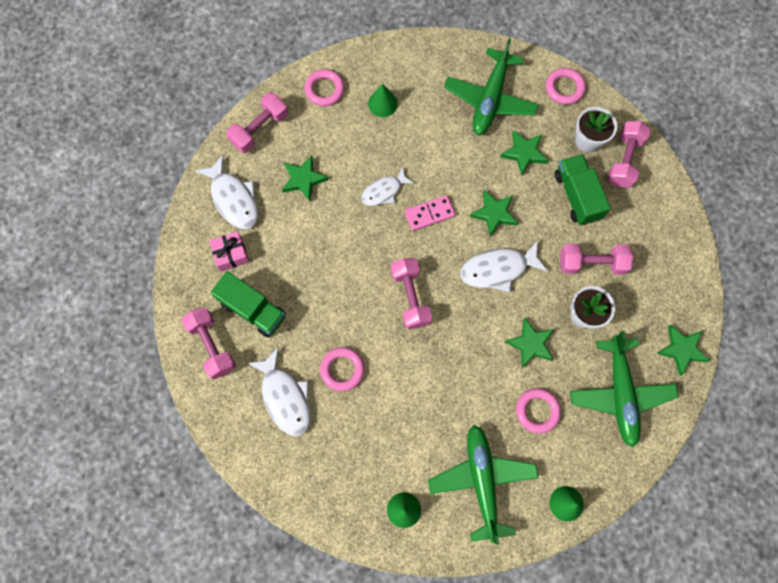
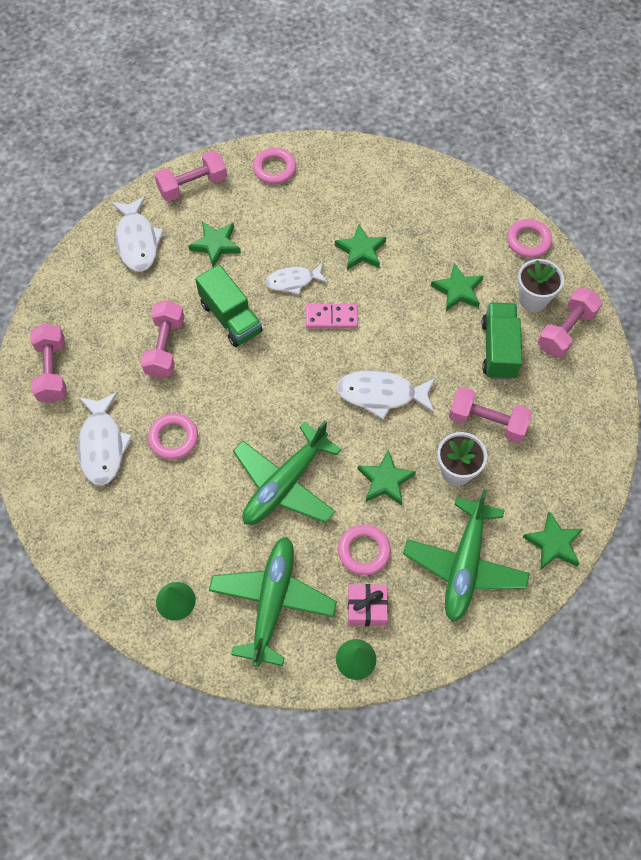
camera: 20 degrees right, 10 degrees down
pink gift [209,231,249,272] -> pink gift moved to [348,584,388,626]
green truck [211,271,286,338] -> green truck moved to [195,264,262,347]
green cone [368,84,398,117] -> none
pink dumbbell [391,258,432,329] -> pink dumbbell moved to [141,300,184,378]
green plane [444,38,539,135] -> green plane moved to [233,421,341,525]
green star [470,190,518,237] -> green star moved to [335,224,386,270]

